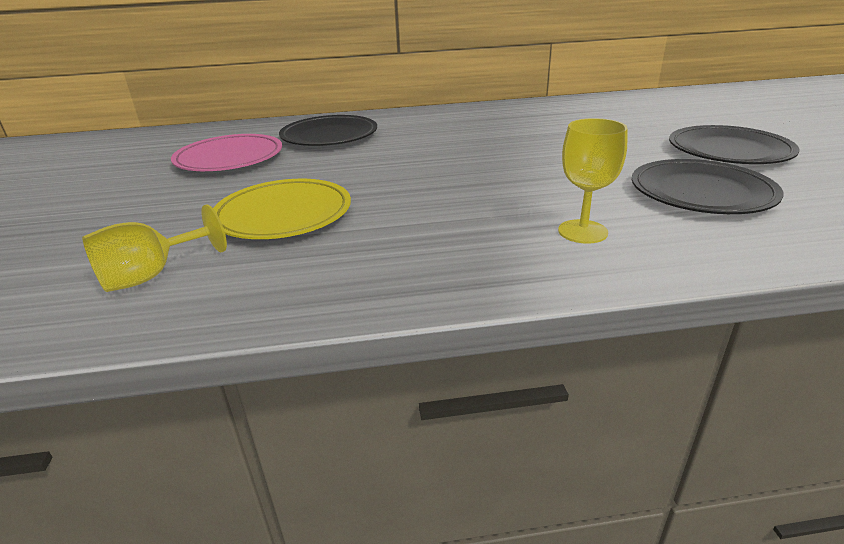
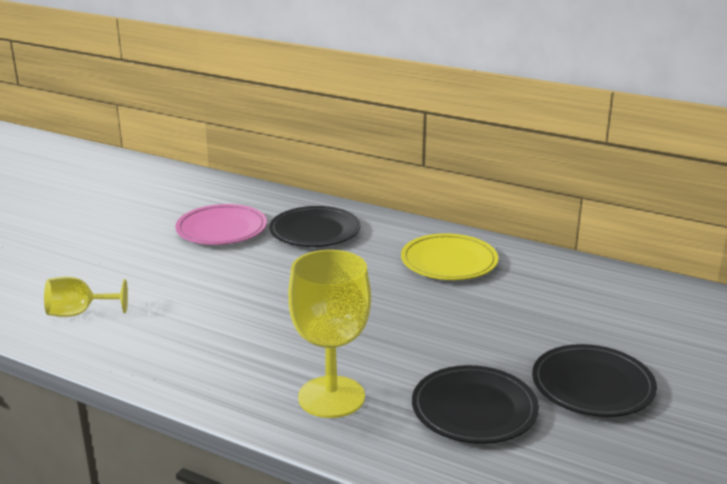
camera: 35 degrees right, 5 degrees down
yellow plate [213,179,351,239] -> yellow plate moved to [401,233,498,280]
yellow goblet [558,118,628,244] -> yellow goblet [288,250,371,418], size x1.71

